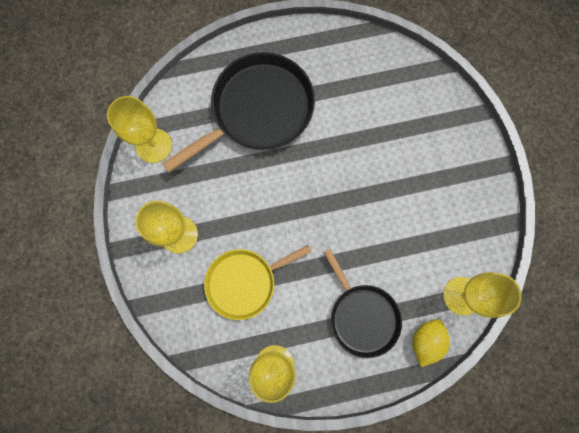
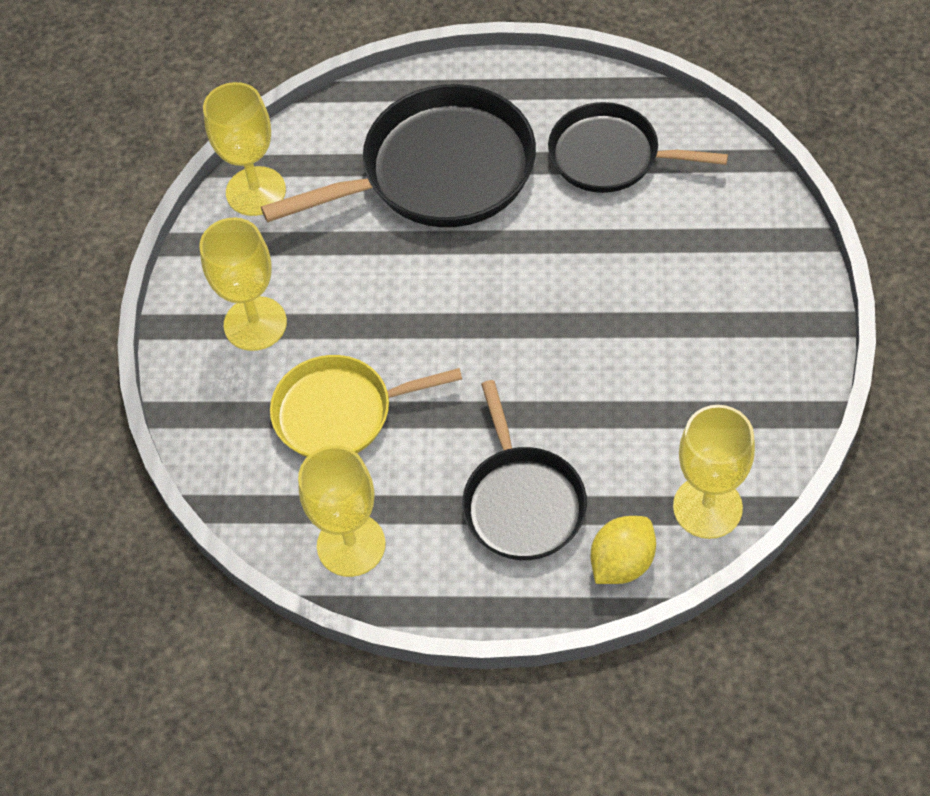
camera: 20 degrees right, 20 degrees down
none -> black pan [548,102,728,193]

